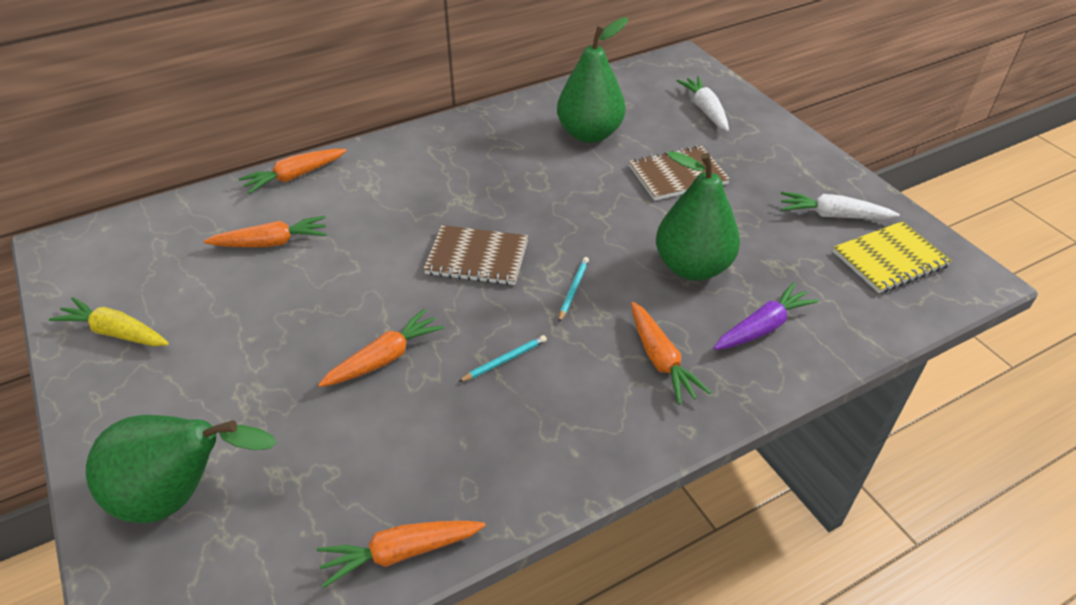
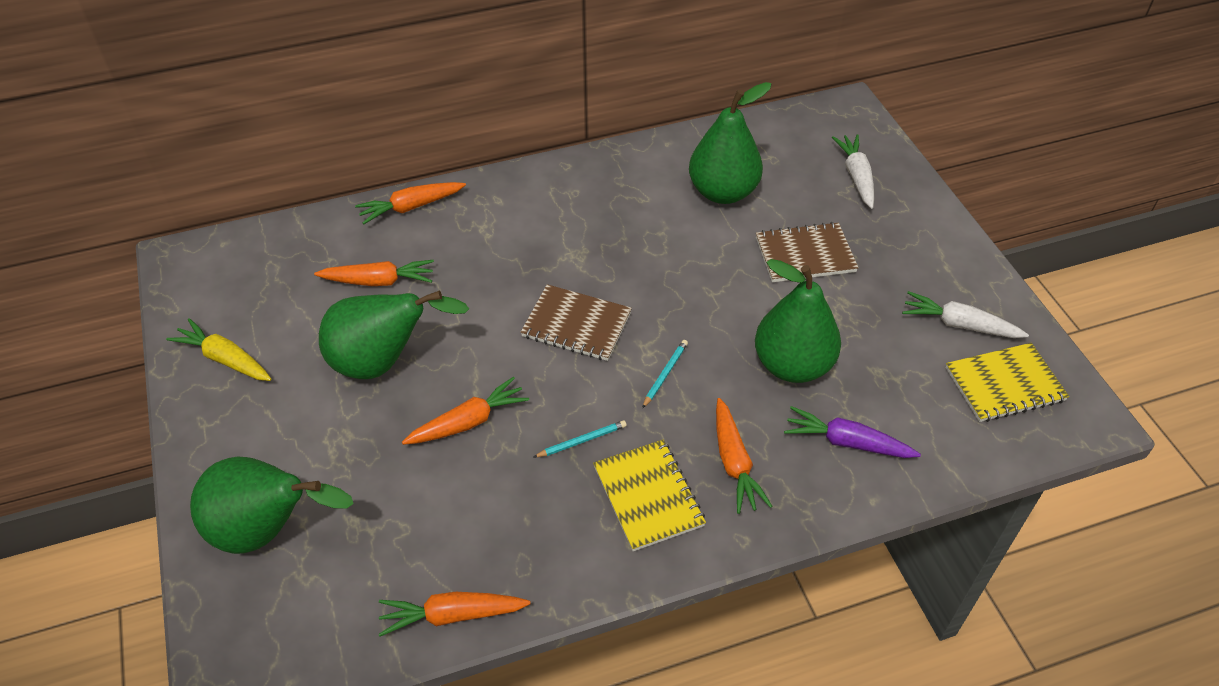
camera: 10 degrees right, 5 degrees up
purple carrot [714,282,819,350] -> purple carrot turned 135 degrees counterclockwise [784,406,921,458]
none -> green pear [319,291,469,379]
none -> yellow notebook [593,440,706,551]

